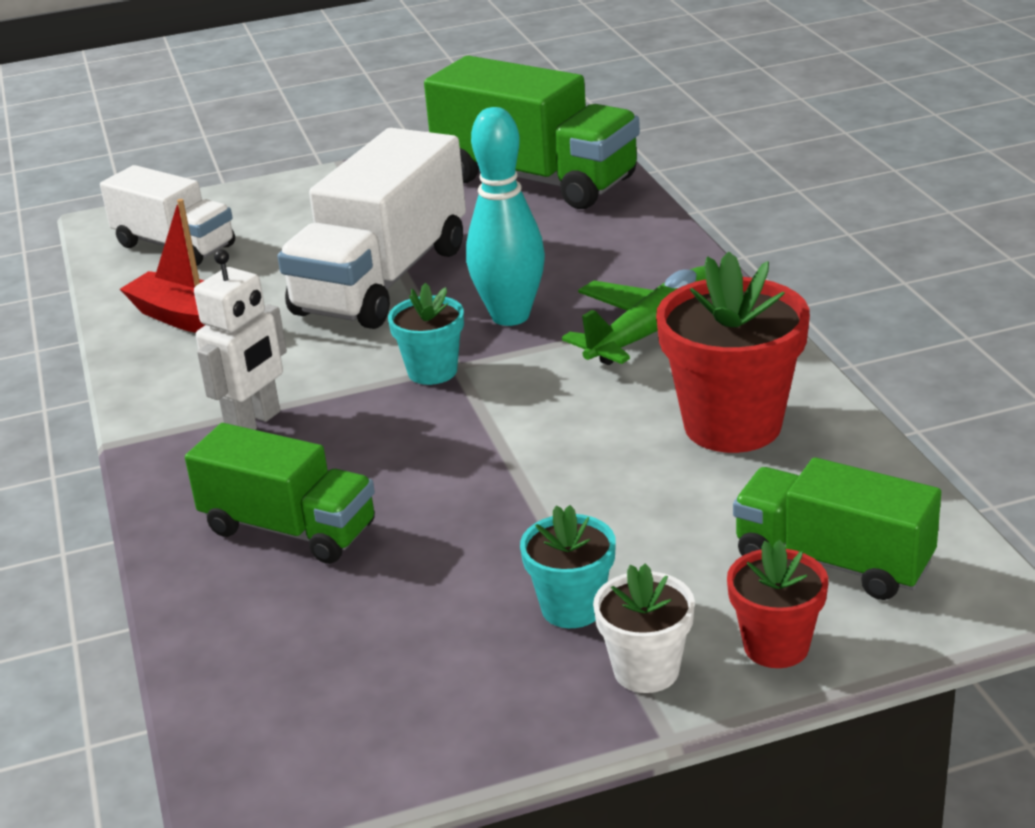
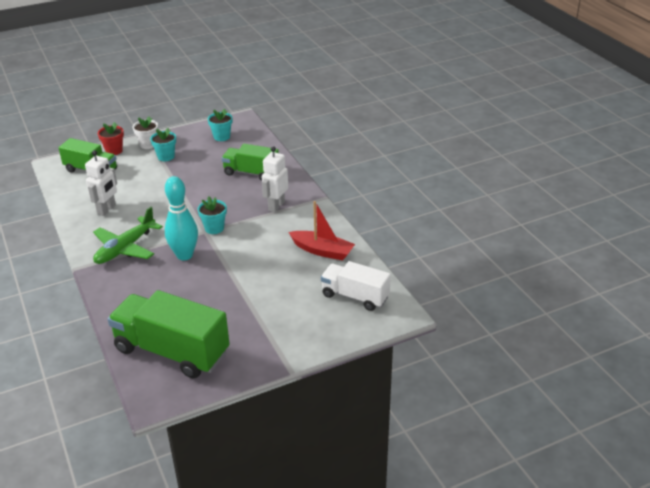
camera: 170 degrees right, 5 degrees up
white truck [277,128,466,329] -> none
red flower pot [656,252,810,453] -> white robot [85,150,117,216]
none -> turquoise flower pot [208,109,232,141]

